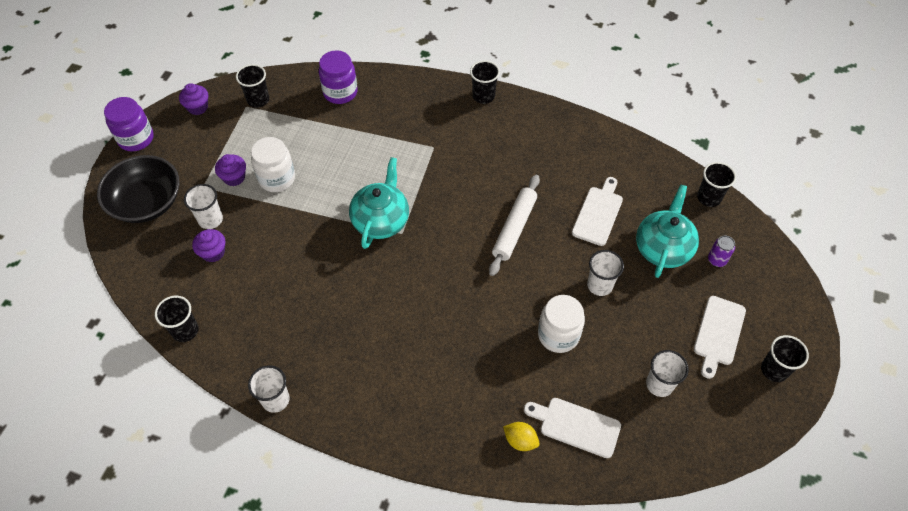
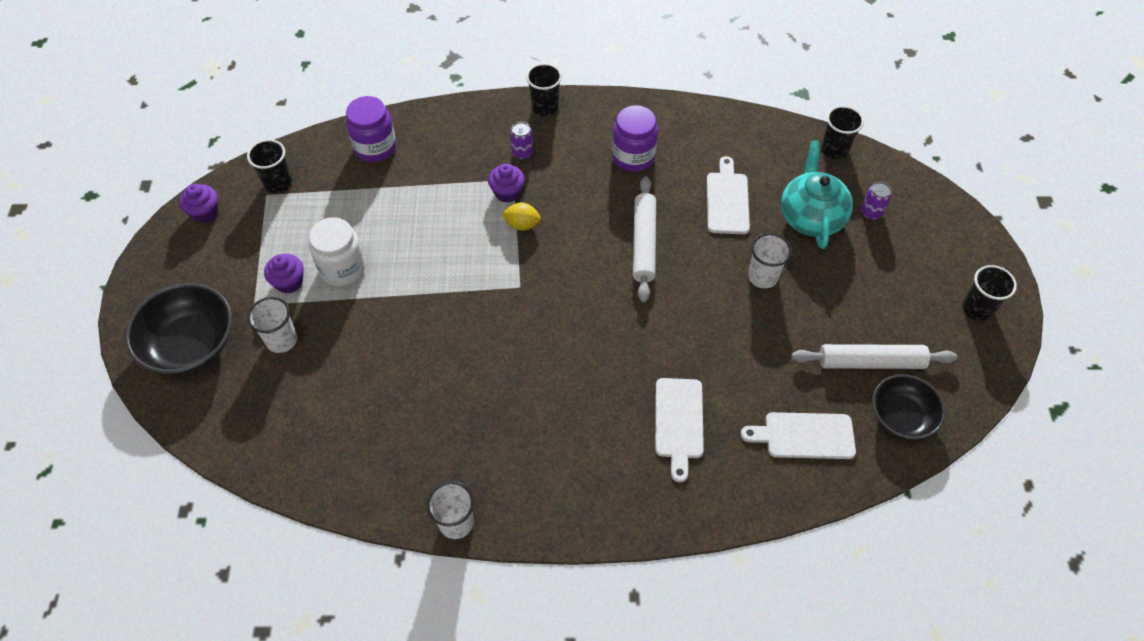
camera: 20 degrees left, 0 degrees up
purple jar [104,97,154,151] -> purple jar moved to [612,105,658,172]
black cup [155,296,199,342] -> none
purple cupcake [192,229,225,262] -> purple cupcake moved to [488,164,525,203]
turquoise teapot [349,157,409,249] -> none
yellow lemon [503,422,540,451] -> yellow lemon moved to [501,203,541,231]
white jar [538,295,585,353] -> none
white cup [646,350,689,397] -> white rolling pin [791,344,957,369]
white cutting board [694,296,746,379] -> white cutting board moved to [655,378,704,482]
none -> purple can [510,122,533,160]
none -> black bowl [872,374,945,439]

